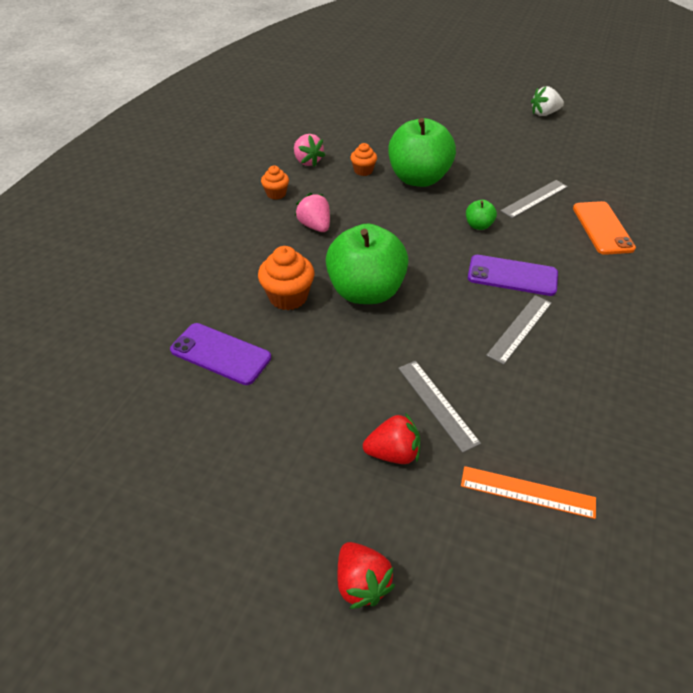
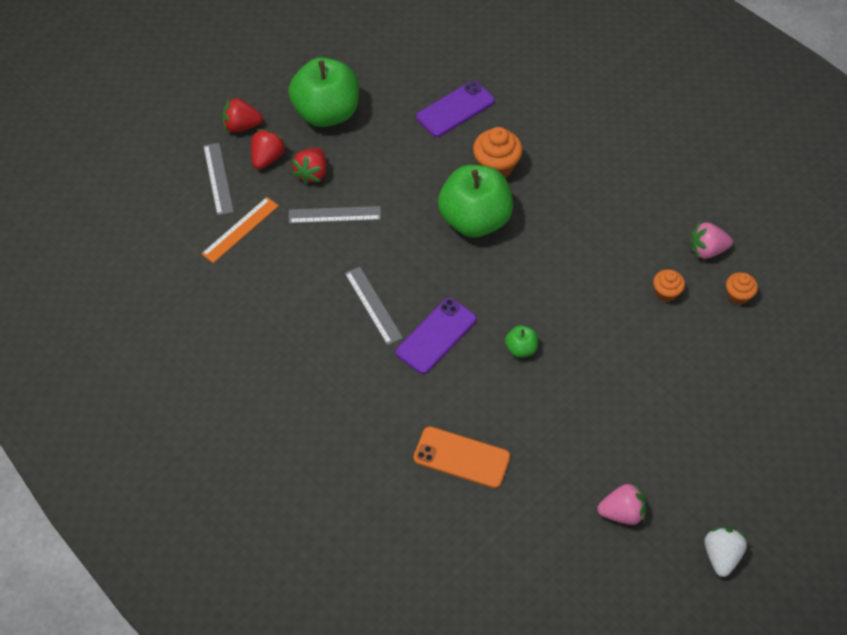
camera: 115 degrees right, 10 degrees up
orange cupcake [261,166,289,200] -> orange cupcake moved to [726,272,758,305]
pink strawberry [295,193,330,232] -> pink strawberry moved to [597,483,646,525]
green apple [389,118,456,187] -> green apple moved to [288,57,359,127]
grey ruler [500,180,568,218] -> grey ruler moved to [203,143,234,216]
none -> red strawberry [251,129,287,169]

